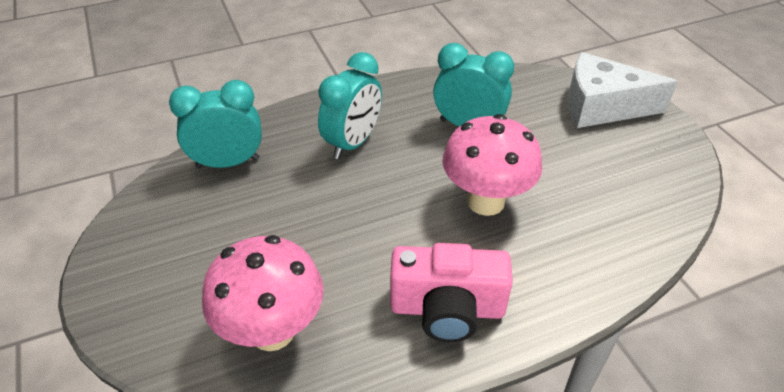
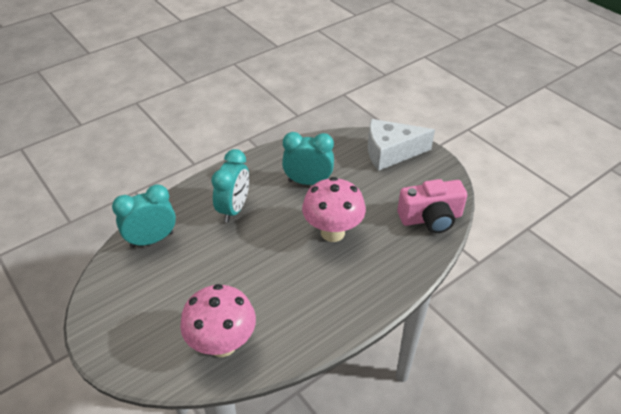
camera: 15 degrees left, 0 degrees up
pink camera [390,243,513,342] -> pink camera moved to [397,179,467,233]

